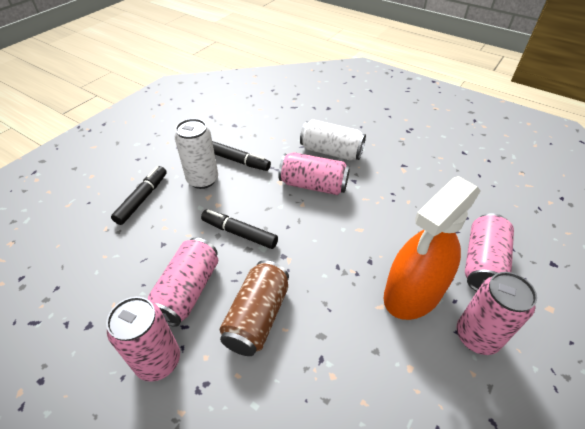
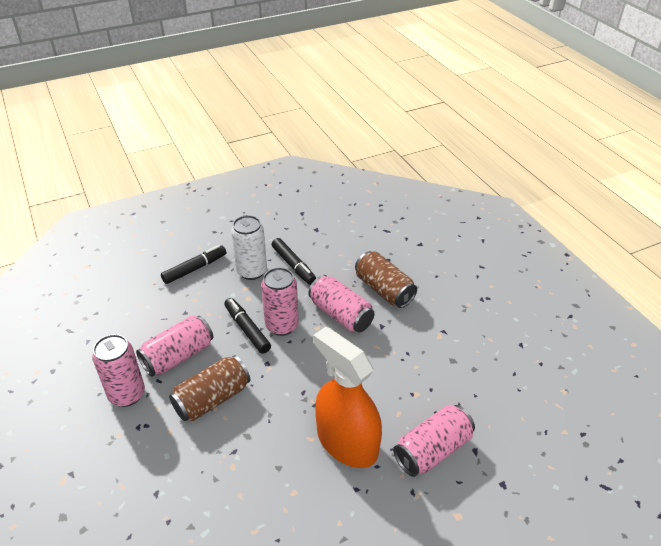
camera: 30 degrees right, 5 degrees down
white can [300,119,366,160] -> brown can [355,251,417,308]
orange spray bottle [384,176,480,320] -> orange spray bottle turned 60 degrees clockwise [313,327,382,468]
pink can [456,272,537,355] -> pink can moved to [261,267,299,336]

